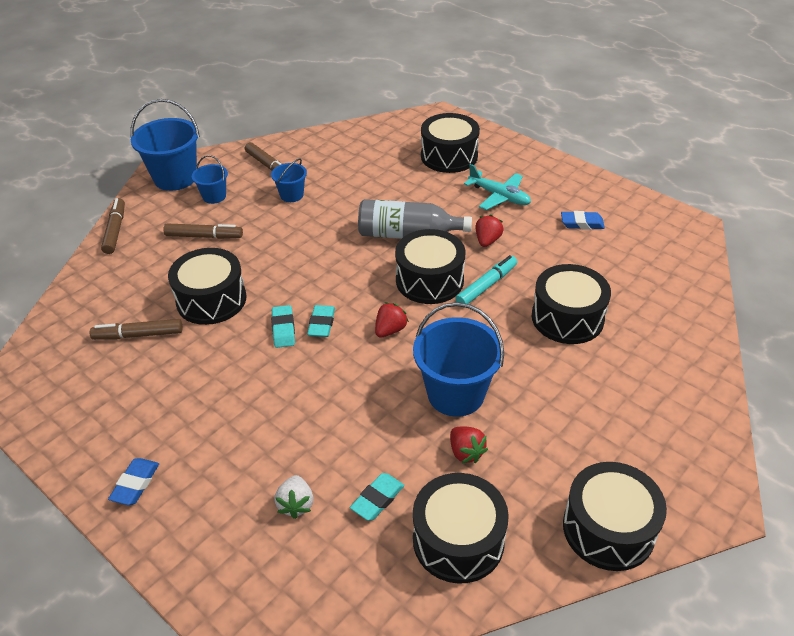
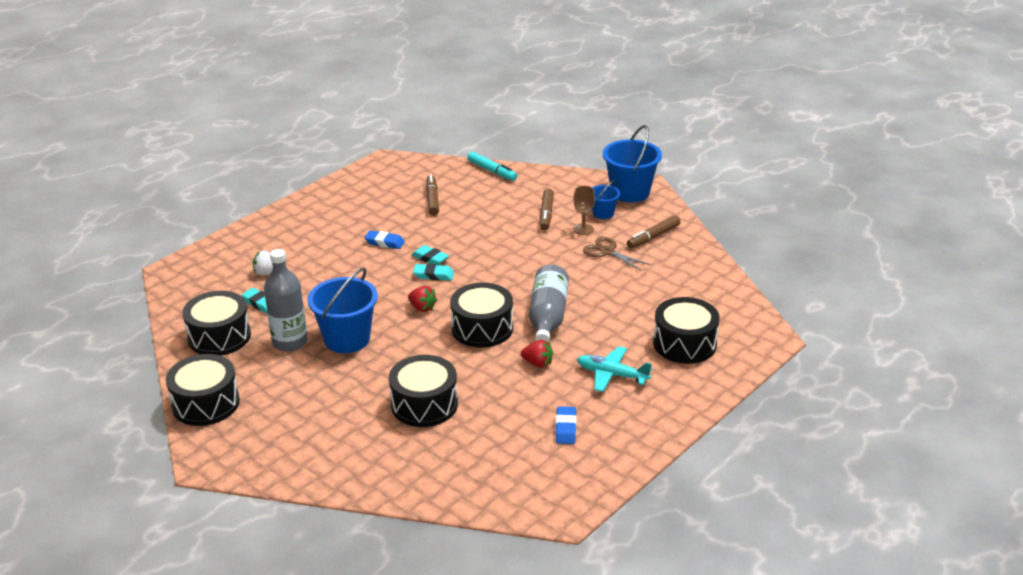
camera: 90 degrees right, 10 degrees down
brown marker [101,198,125,254] -> none
blue eraser [108,458,159,505] -> blue eraser moved to [364,230,405,249]
black drum [168,248,246,325] -> none
blue bucket [271,158,307,202] -> brown scissors [583,237,651,271]
turquoise eraser [271,305,295,348] -> turquoise eraser turned 45 degrees clockwise [411,245,449,265]
red strawberry [450,427,488,463] -> grey bottle [264,249,308,352]
turquoise marker [455,255,517,304] -> turquoise marker moved to [467,152,517,181]
turquoise plane [464,164,531,210] -> turquoise plane turned 75 degrees clockwise [577,346,652,392]
none -> brown goblet [573,186,595,235]

